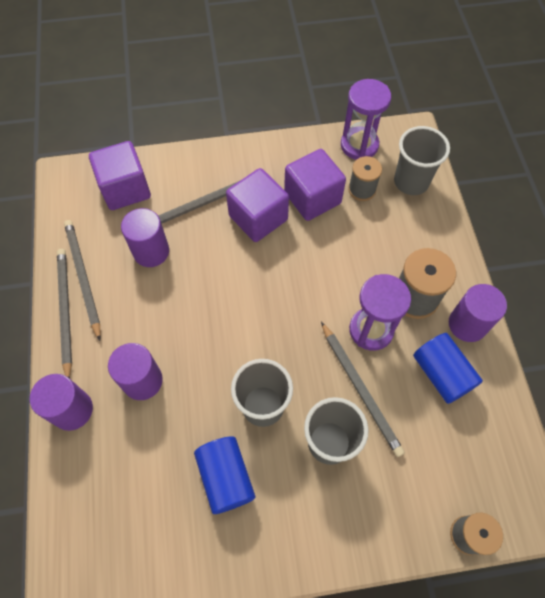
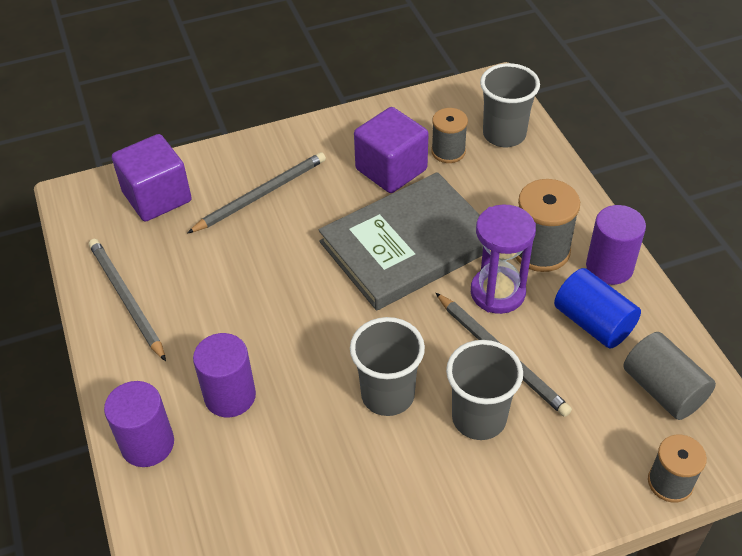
camera: 10 degrees left, 15 degrees down
grey pencil [57,249,72,378] -> none
purple cylinder [121,208,169,267] -> none
blue cylinder [194,436,255,514] -> none
purple cube [226,168,289,242] -> none
purple hourglass [341,79,391,160] -> none
none -> grey book [318,172,483,311]
none -> grey cylinder [623,332,716,420]

